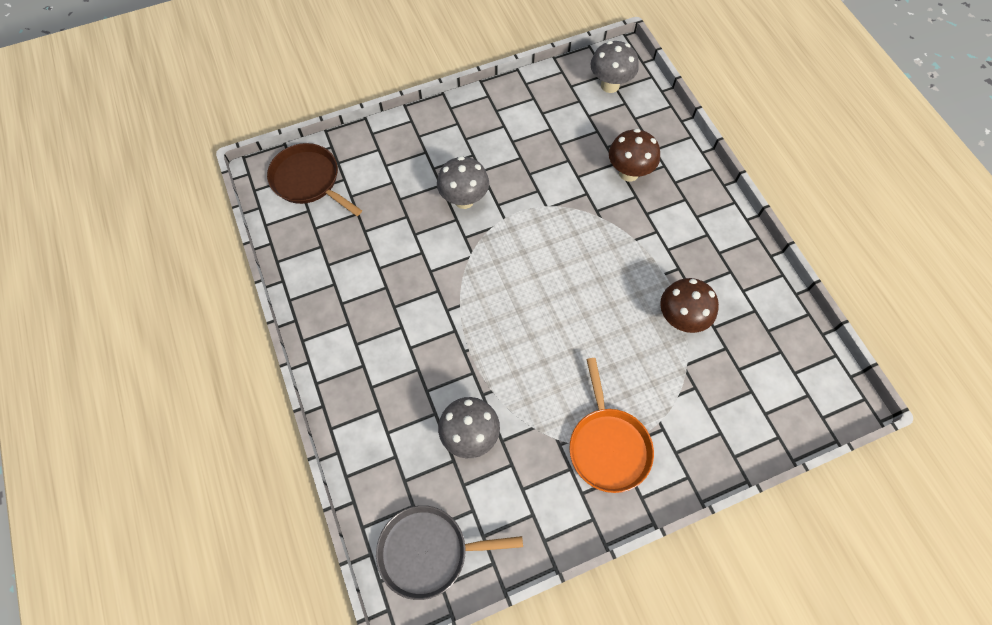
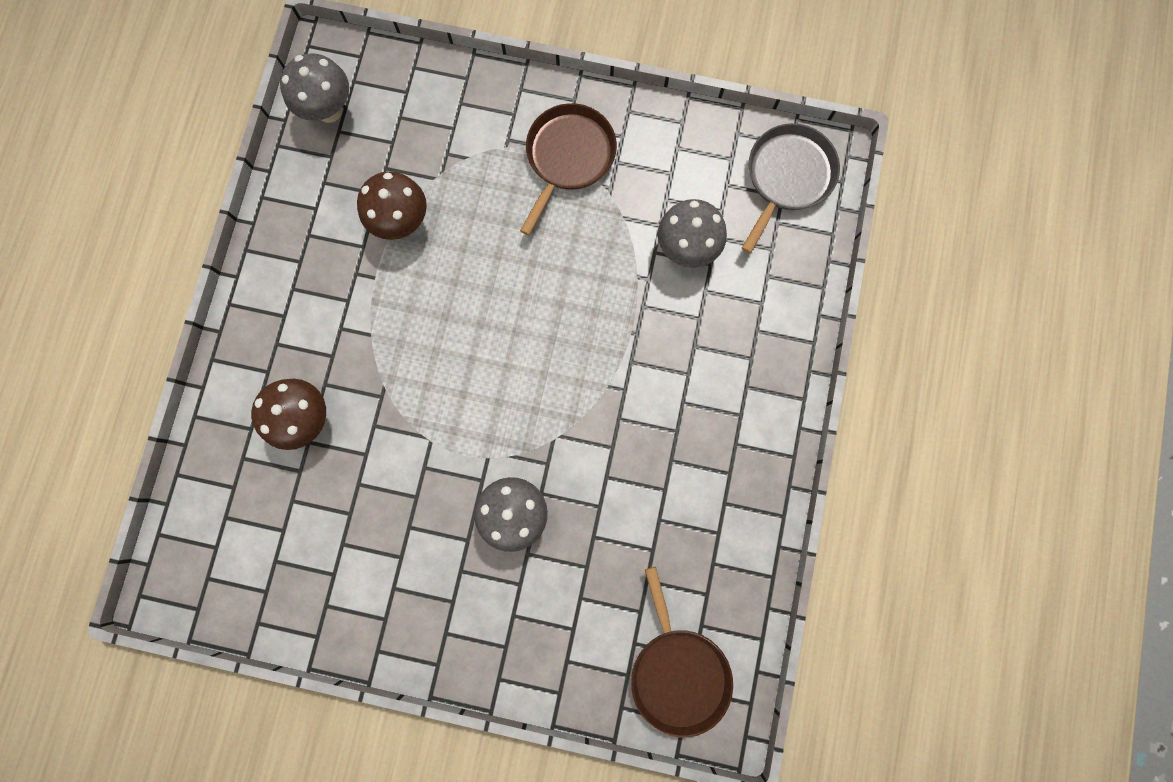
camera: 145 degrees left, 15 degrees up
grey pan [376,505,523,600] -> grey pan turned 90 degrees counterclockwise [742,123,840,253]
orange pan [569,358,654,493] -> brown pan [520,103,617,236]
grey mushroom [590,41,639,93] -> grey mushroom moved to [280,53,349,123]

